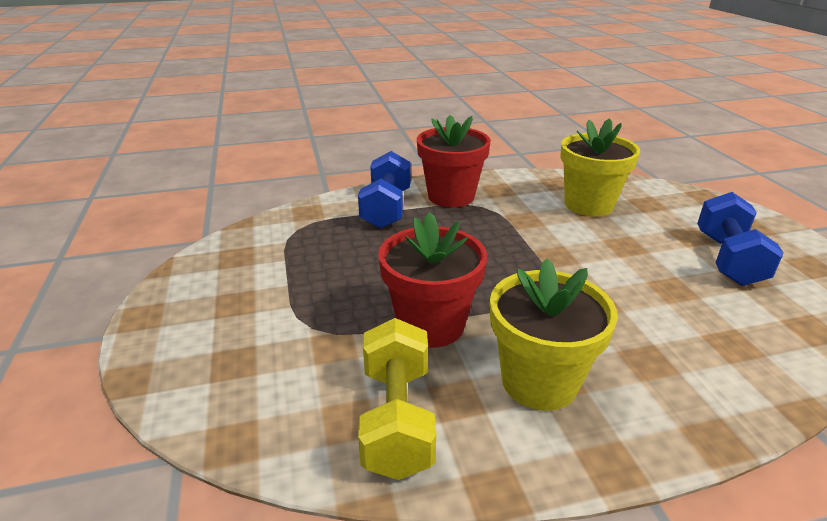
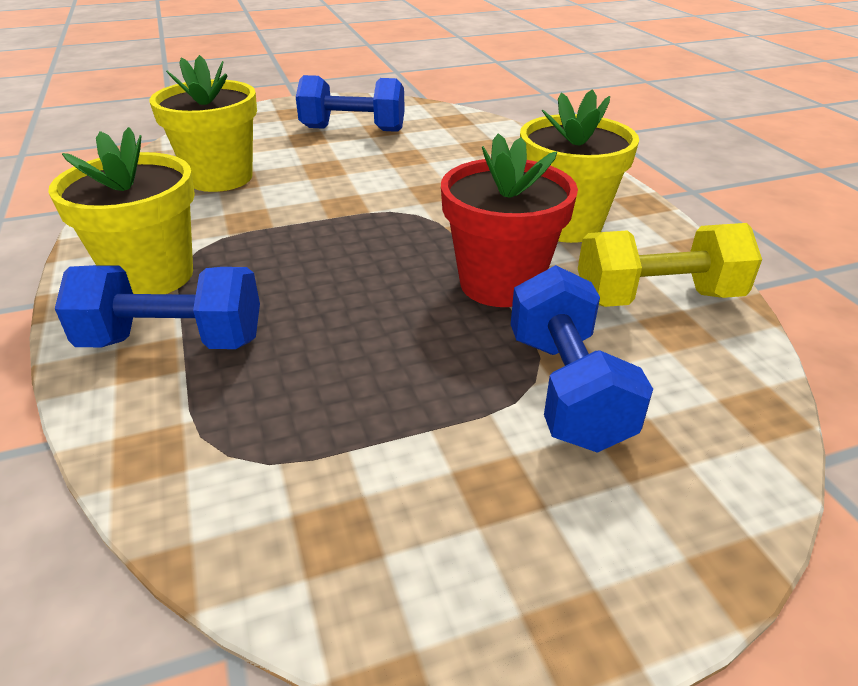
camera: 95 degrees left, 5 degrees up
red flower pot [417,115,491,208] -> yellow flower pot [48,127,195,294]
none -> blue dumbbell [511,265,653,453]

